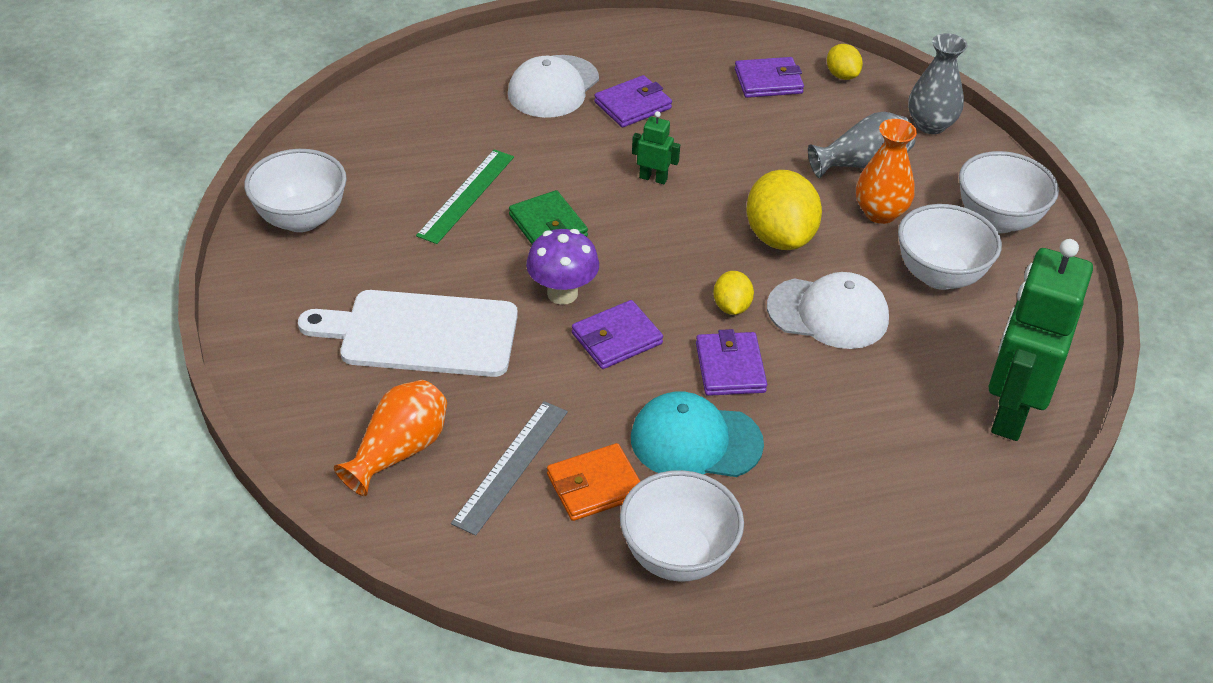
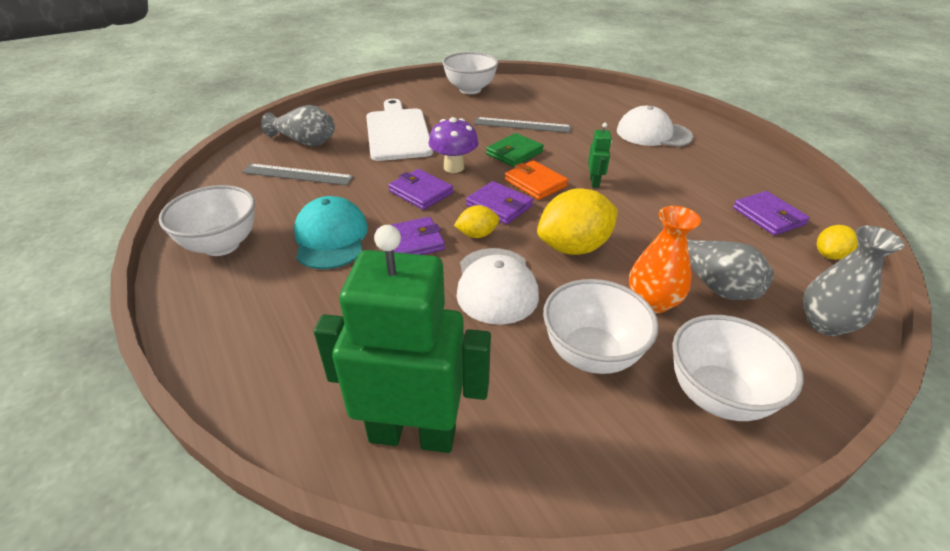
camera: 75 degrees right, 5 degrees down
orange vase [334,380,447,496] -> grey vase [261,105,335,146]
green ruler [416,149,514,244] -> grey ruler [474,117,571,133]
orange wallet [547,443,640,521] -> orange wallet moved to [505,160,568,200]
purple wallet [594,75,672,128] -> purple wallet moved to [466,181,533,224]

